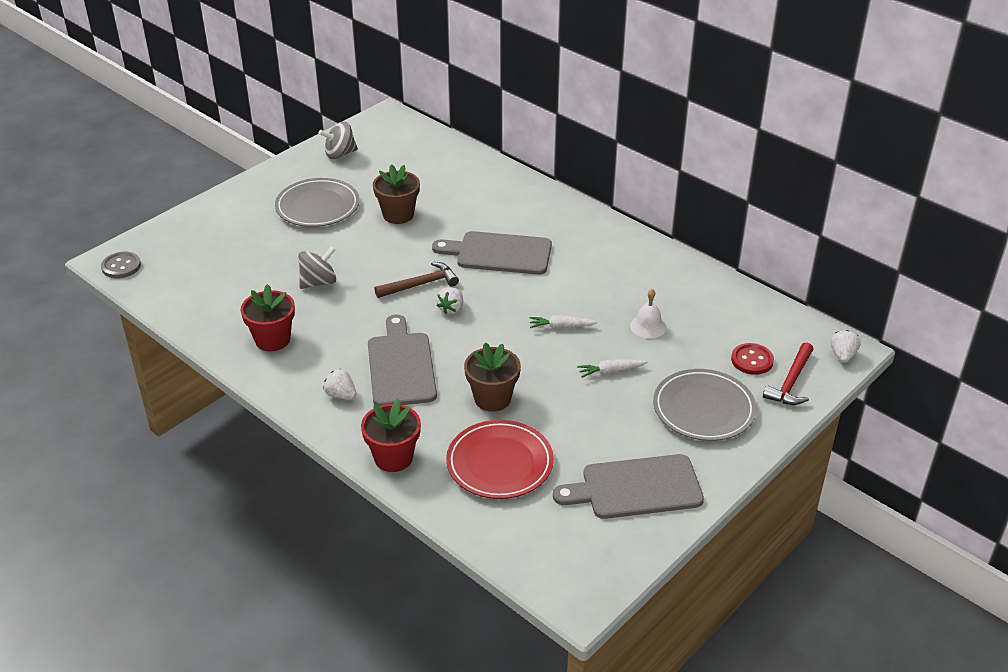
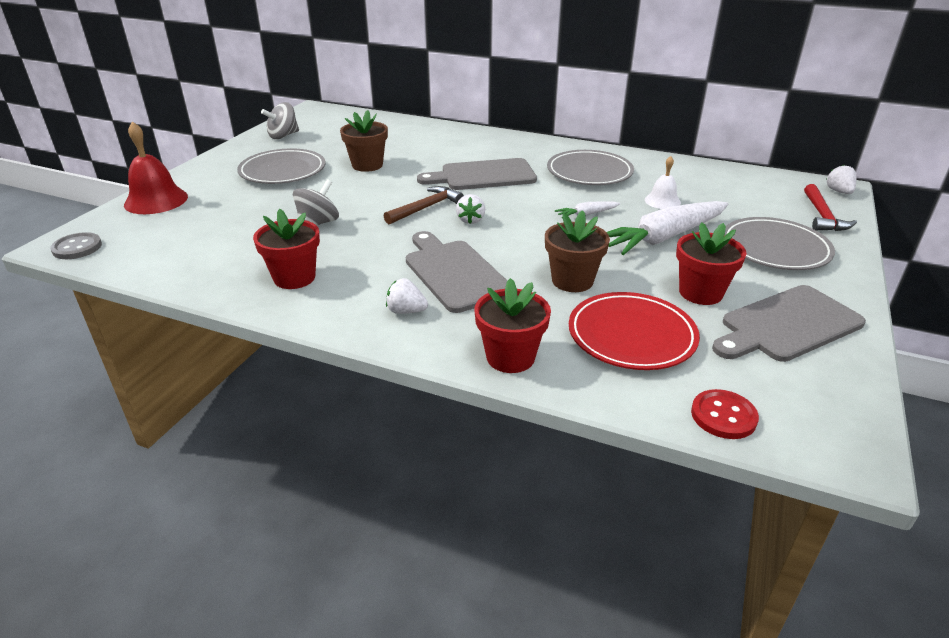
camera: 20 degrees left, 5 degrees down
white carrot [577,359,648,378] -> white carrot [607,201,729,255], size x2.23
red button [731,343,774,375] -> red button moved to [691,389,759,439]
none -> red bell [124,121,188,214]
none -> grey plate [547,150,634,185]
none -> red flower pot [676,222,747,305]

